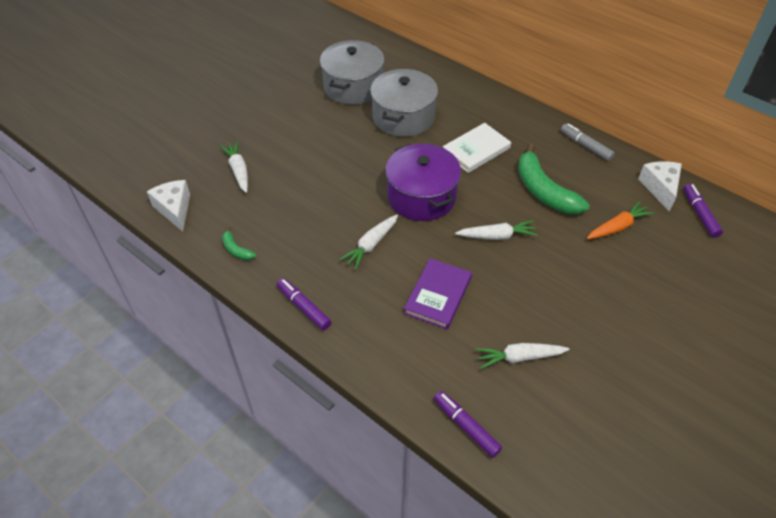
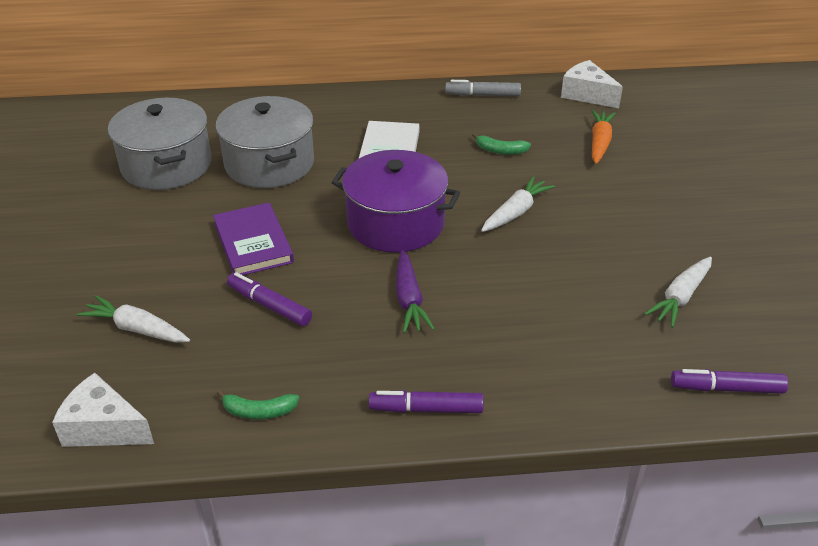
camera: 45 degrees left, 10 degrees down
white carrot [339,215,398,270] -> purple carrot [396,250,435,333]
purple book [404,258,472,329] -> purple book moved to [213,203,294,275]
green banana [518,144,590,214] -> green banana [472,133,531,155], size x0.46
purple marker [683,184,723,238] -> purple marker moved to [227,272,312,326]

